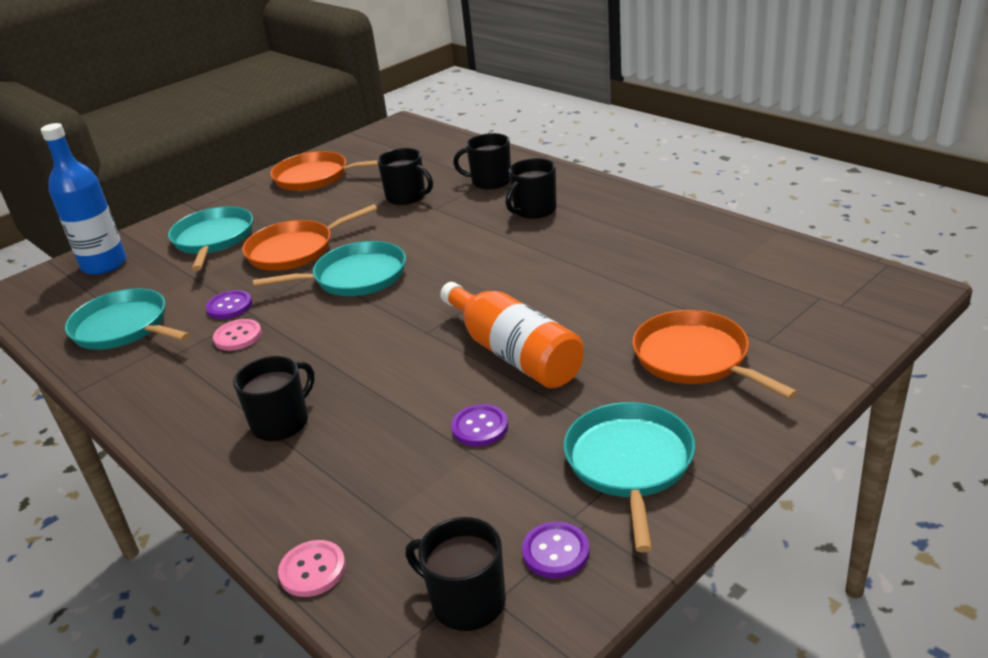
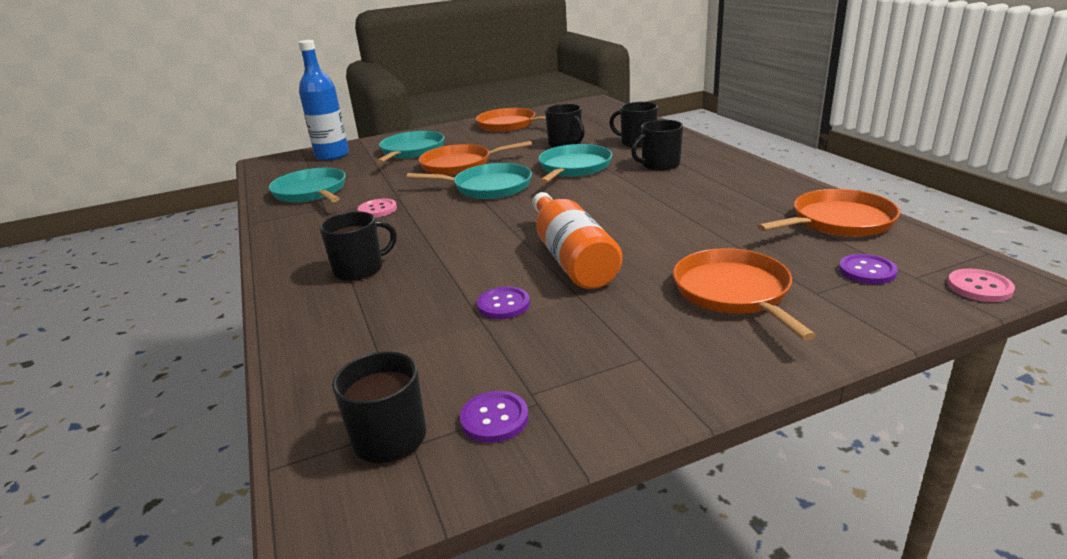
camera: 20 degrees right, 5 degrees down
purple button [206,290,252,319] -> purple button moved to [839,254,898,284]
pink button [278,540,346,597] -> pink button moved to [947,269,1015,302]
turquoise pan [564,402,695,552] -> turquoise pan moved to [538,144,612,184]
none -> orange pan [757,189,900,237]

